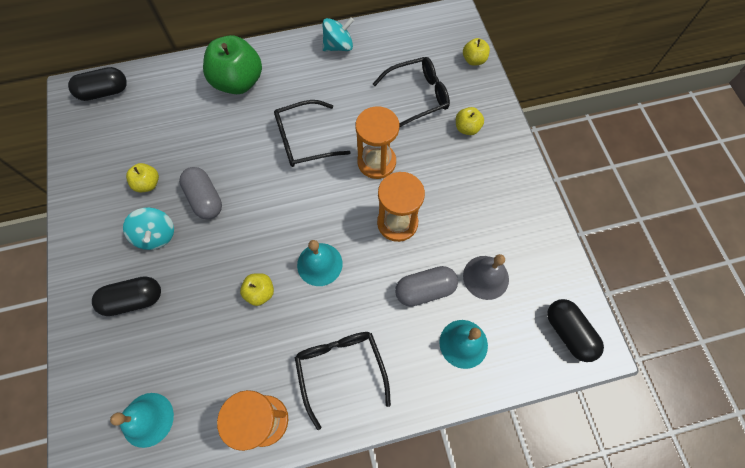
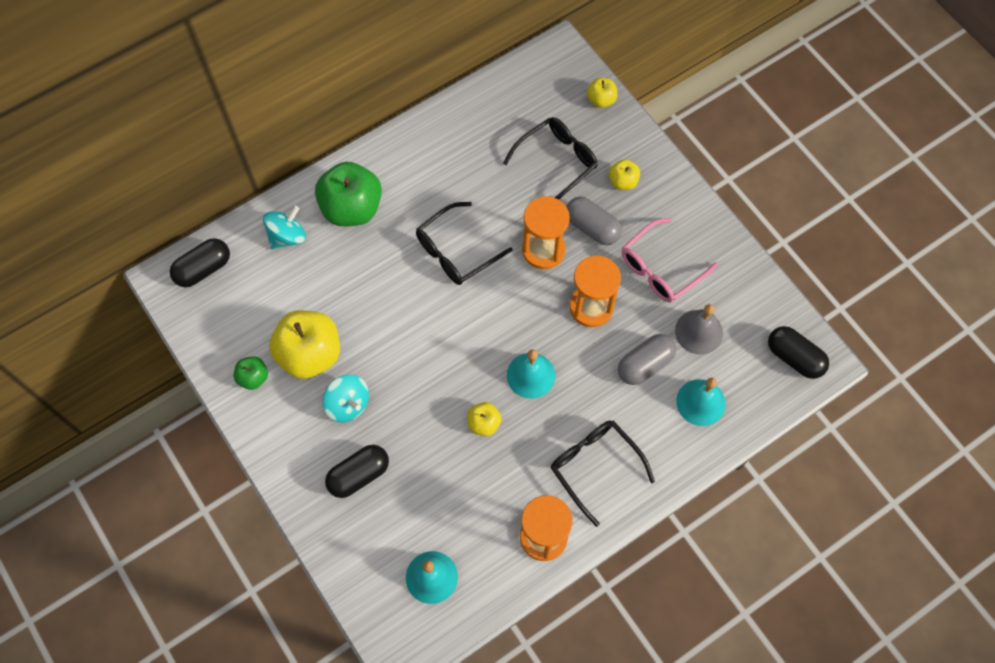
camera: 20 degrees left, 0 degrees up
yellow apple [126,163,159,192] -> yellow apple [269,310,340,379], size x2.06
grey capsule [179,167,222,220] -> grey capsule moved to [566,197,622,245]
turquoise spinning top [323,17,354,51] -> turquoise spinning top moved to [263,206,306,249]
none -> green apple [234,356,268,390]
none -> pink glasses [622,218,718,302]

